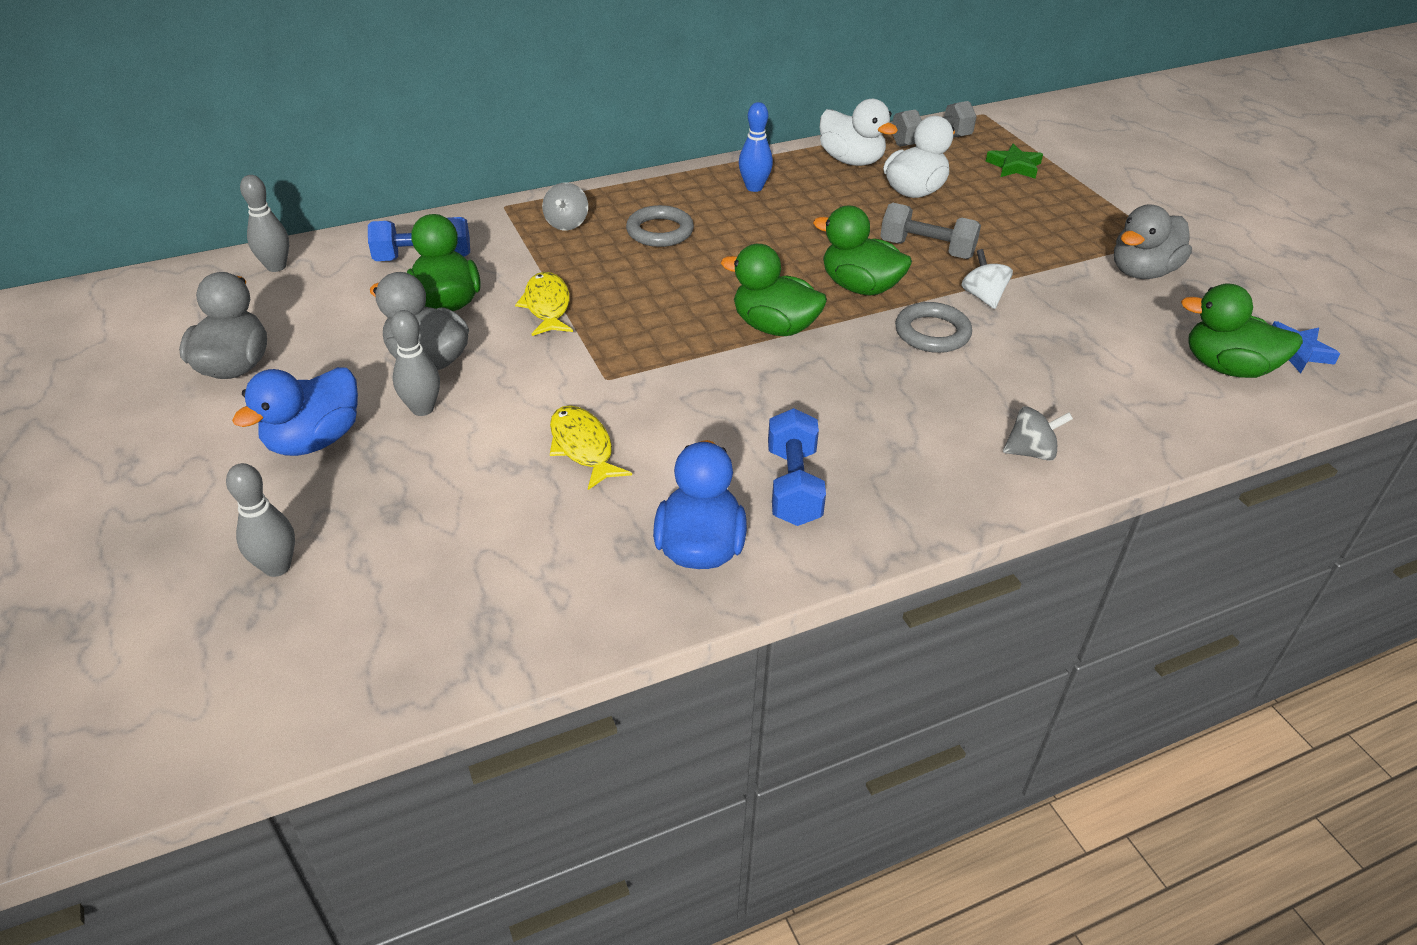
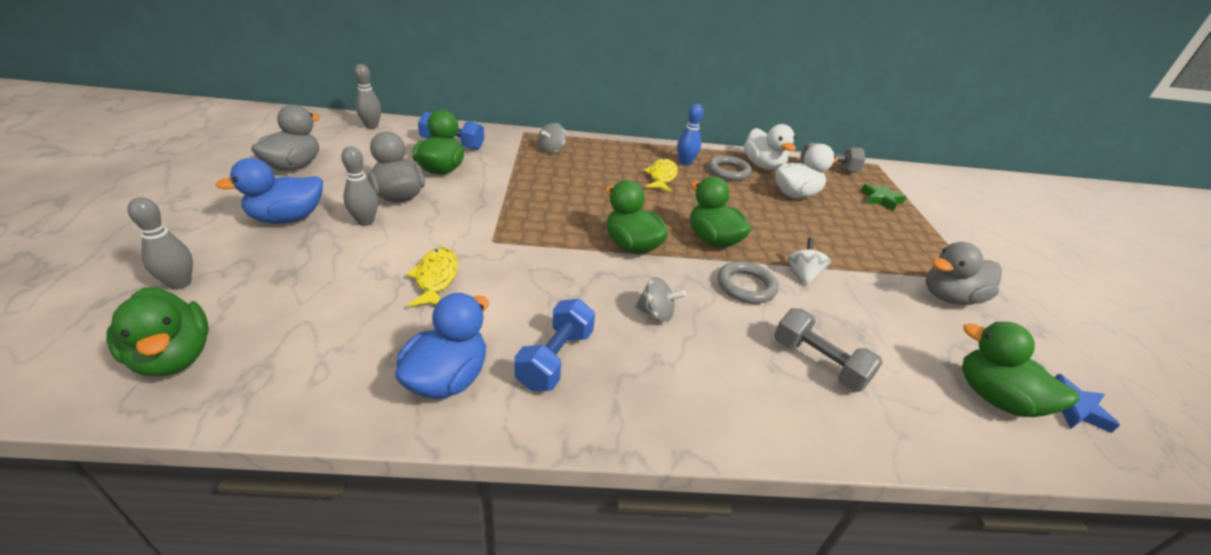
camera: 20 degrees right, 5 degrees down
yellow fish [515,272,573,336] -> yellow fish moved to [643,158,678,192]
grey ring [626,205,694,247] -> grey ring moved to [708,155,752,181]
grey dumbbell [880,203,981,259] -> grey dumbbell moved to [774,308,883,392]
grey spinning top [1003,406,1073,461] -> grey spinning top moved to [635,277,686,323]
none -> green duck [106,287,209,376]

